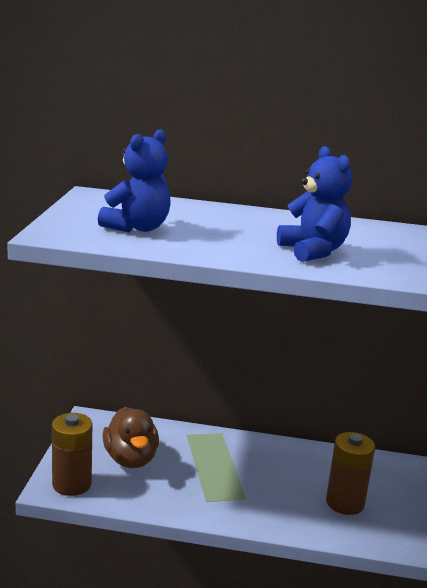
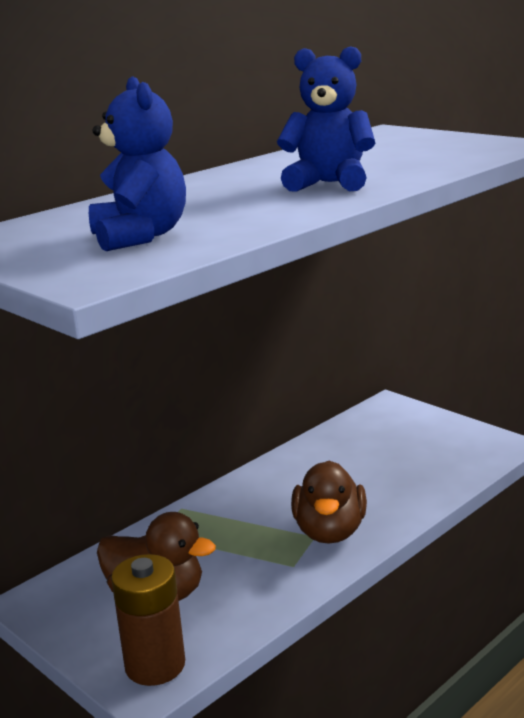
camera: 50 degrees left, 0 degrees up
brown battery [326,432,375,515] -> none
none -> brown duck [291,461,367,544]

